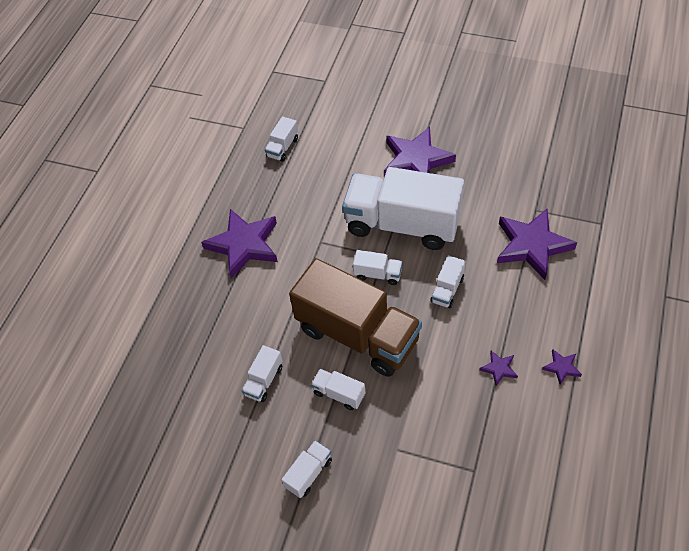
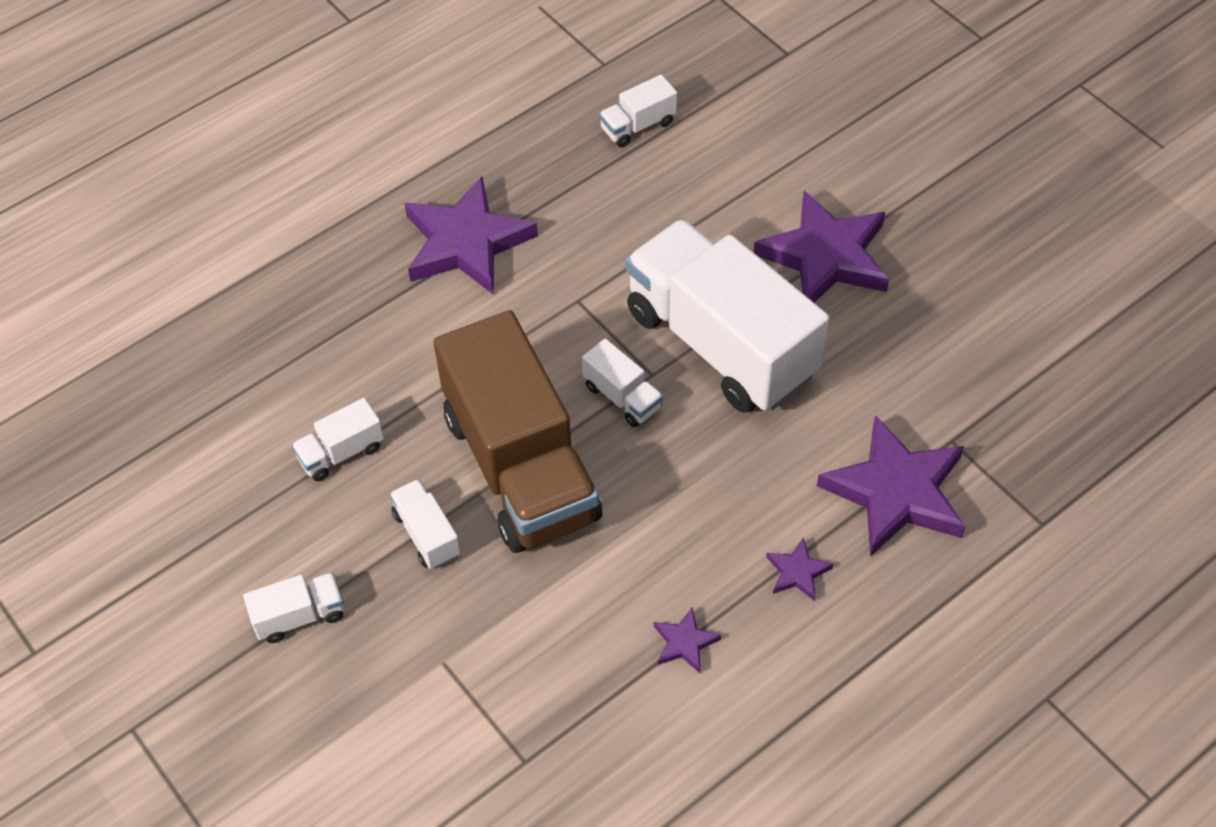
camera: 30 degrees right, 0 degrees up
white truck [430,255,466,308] -> none
purple star [542,349,582,385] -> purple star moved to [766,537,833,601]

